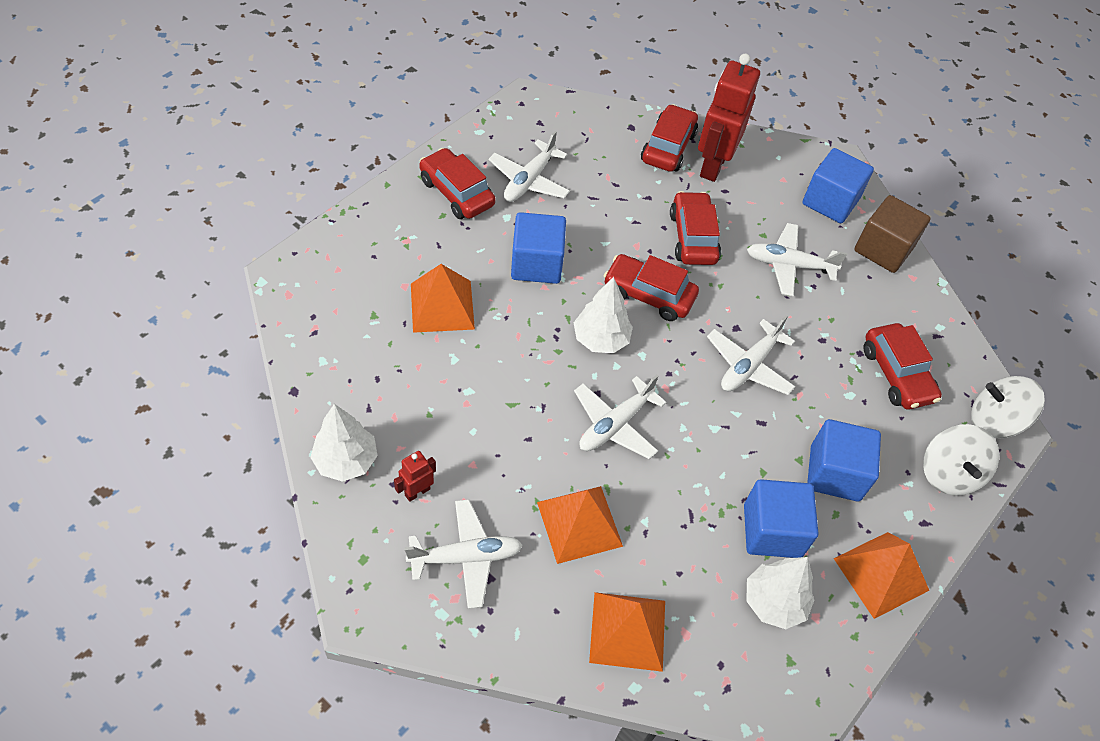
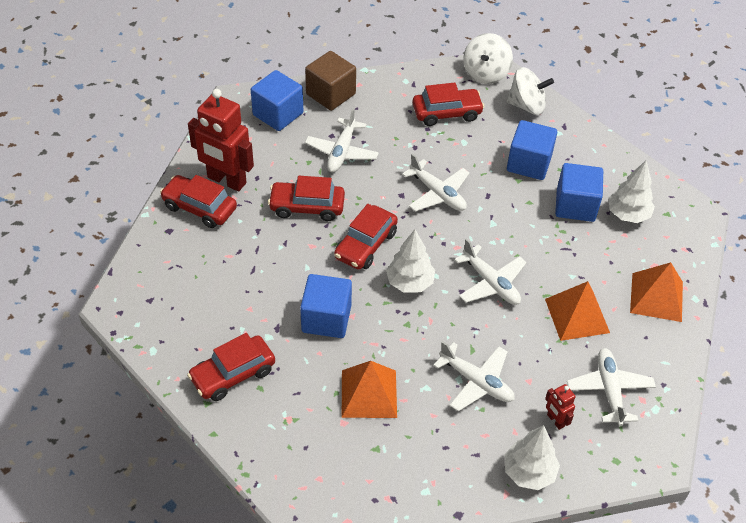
camera: 80 degrees left, 5 degrees down
white plane [489,131,570,202] -> white plane moved to [433,341,515,412]
orange pyramid [833,532,929,619] -> none

